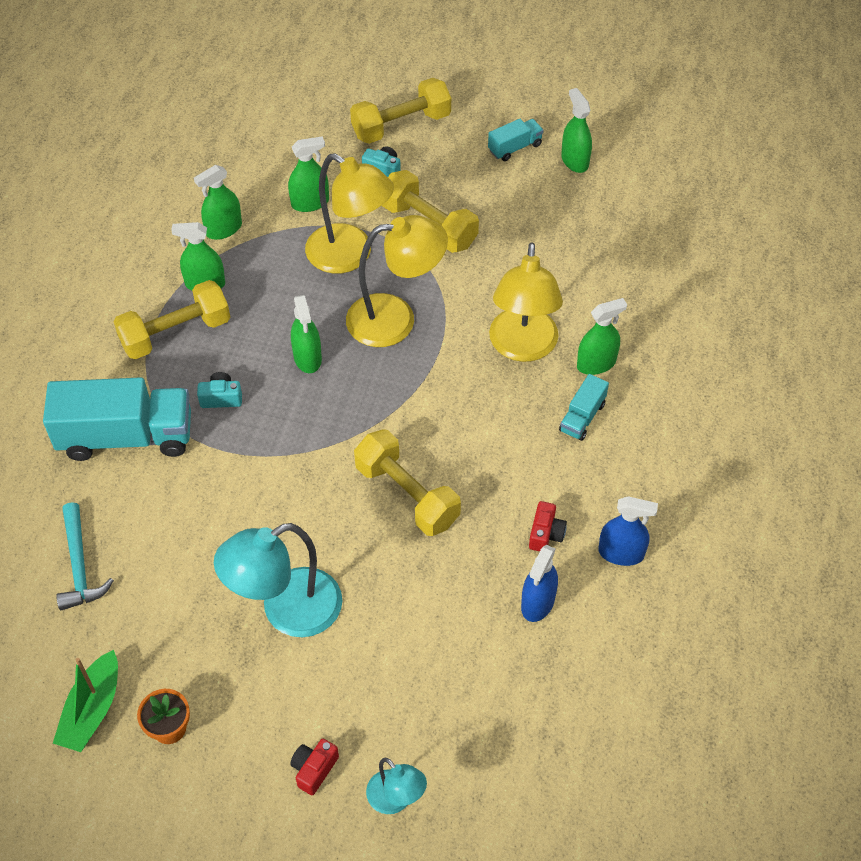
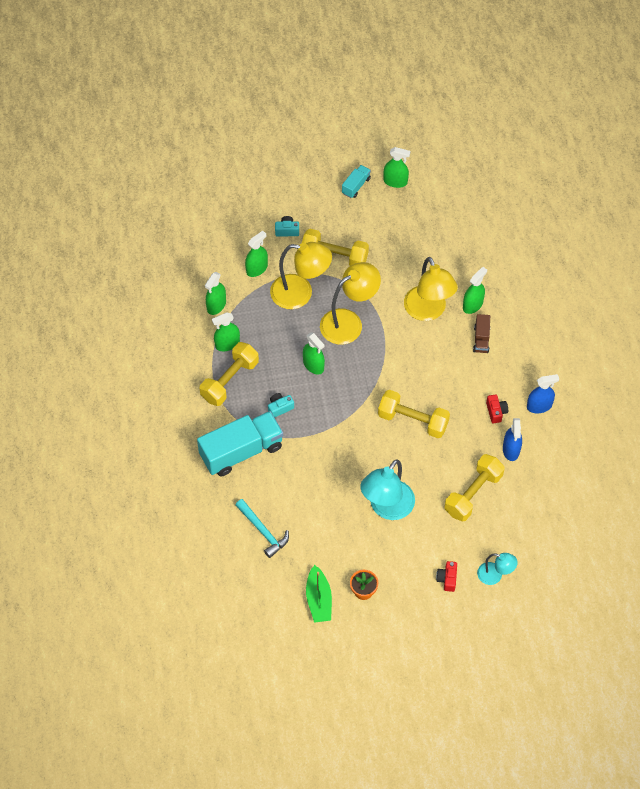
camera: 25 degrees left, 5 degrees up
yellow dumbbell [350,78,451,144] -> yellow dumbbell moved to [444,454,505,522]
turquoise truck [559,374,609,441] -> brown truck [473,314,490,353]
green spray bottle [561,88,592,173] -> green spray bottle turned 150 degrees clockwise [384,147,410,188]

